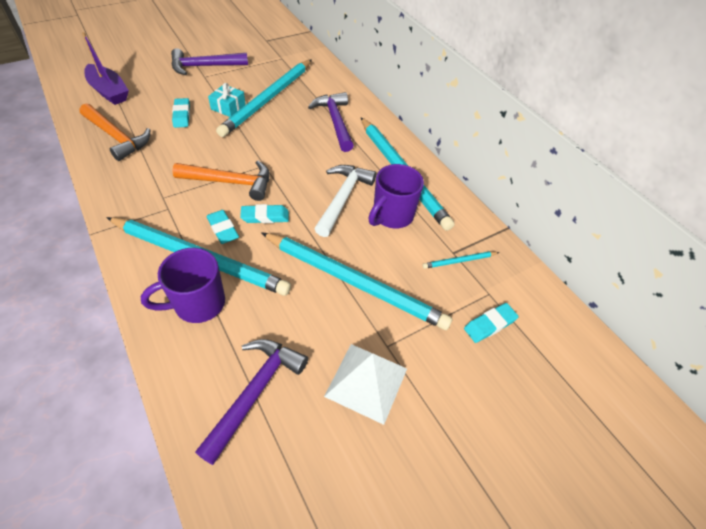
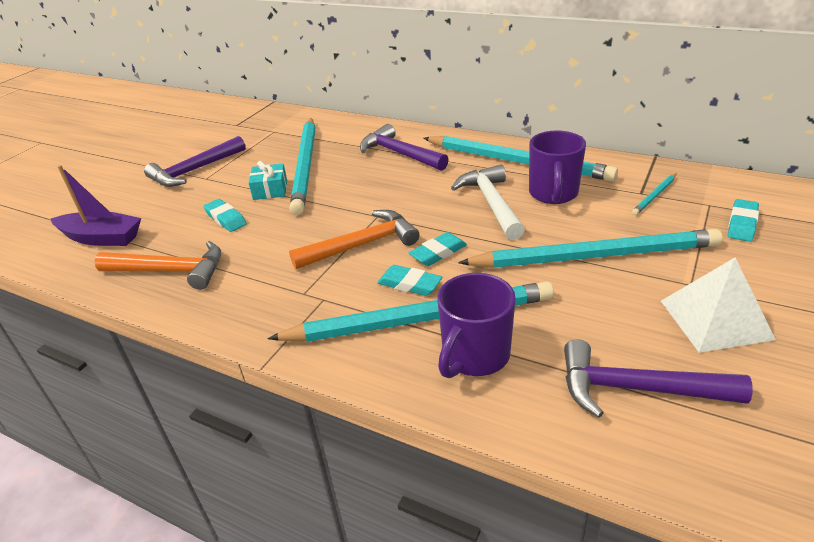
camera: 25 degrees left, 15 degrees down
purple hammer [195,339,308,465] -> purple hammer turned 75 degrees counterclockwise [564,339,753,417]

